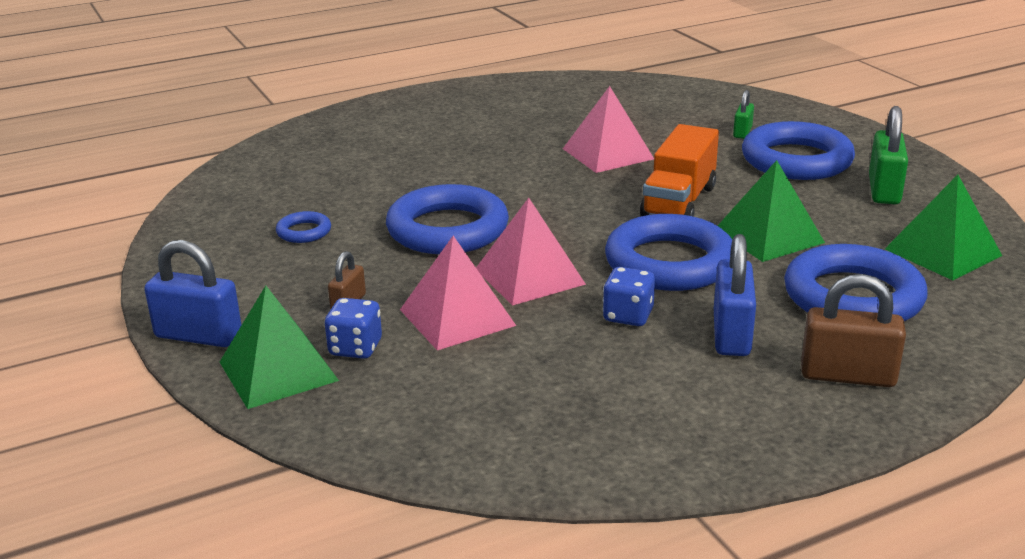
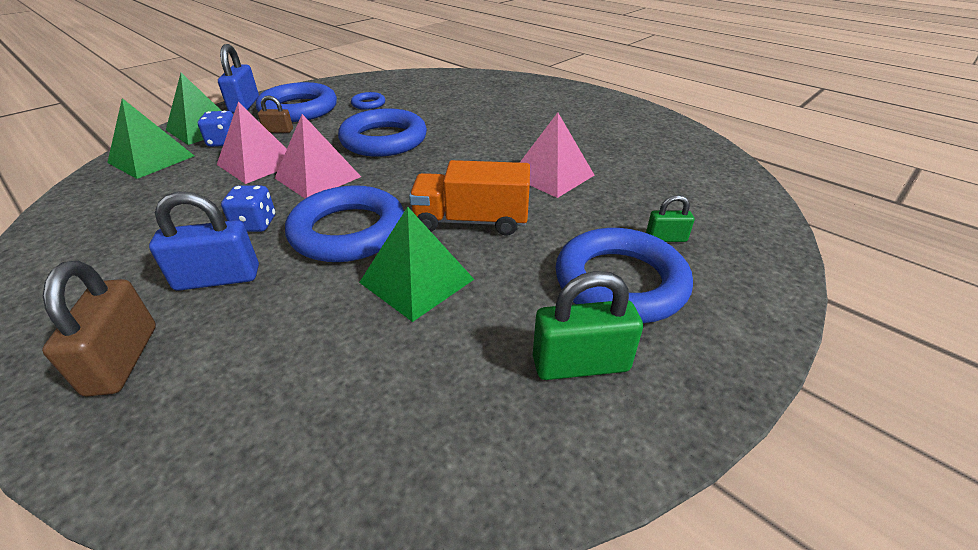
camera: 70 degrees right, 10 degrees up
blue ring [784,244,928,321] -> blue ring moved to [256,82,337,122]
green pyramid [885,175,1002,280] -> green pyramid moved to [107,98,194,179]

